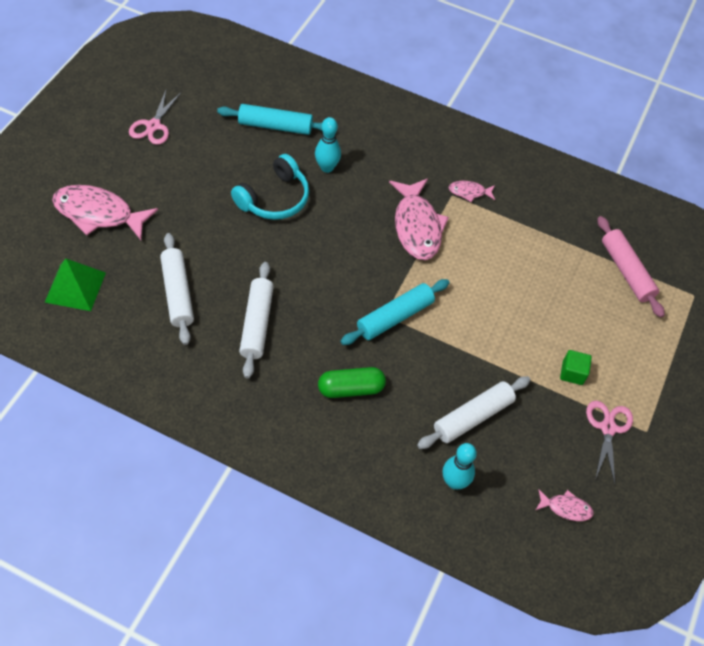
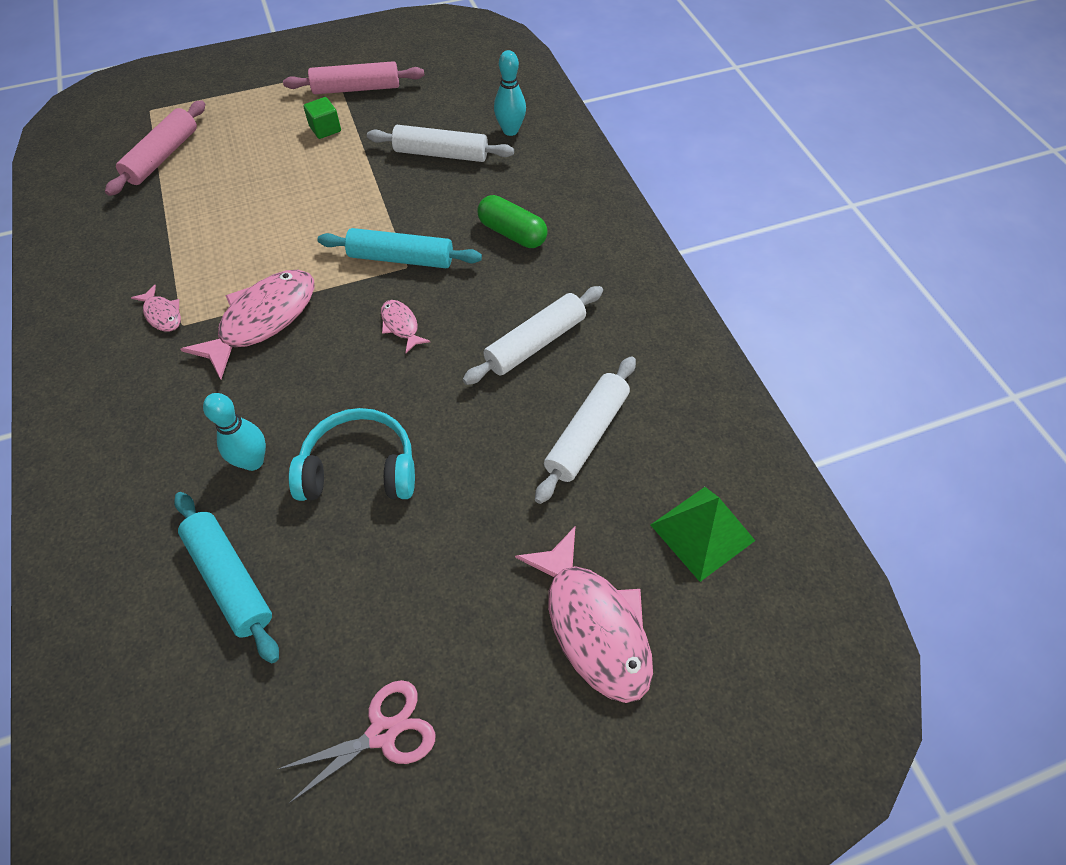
camera: 130 degrees left, 0 degrees up
pink fish [536,489,594,521] -> pink fish moved to [381,300,430,353]
pink scissors [586,401,633,484] -> pink rolling pin [283,61,425,94]

